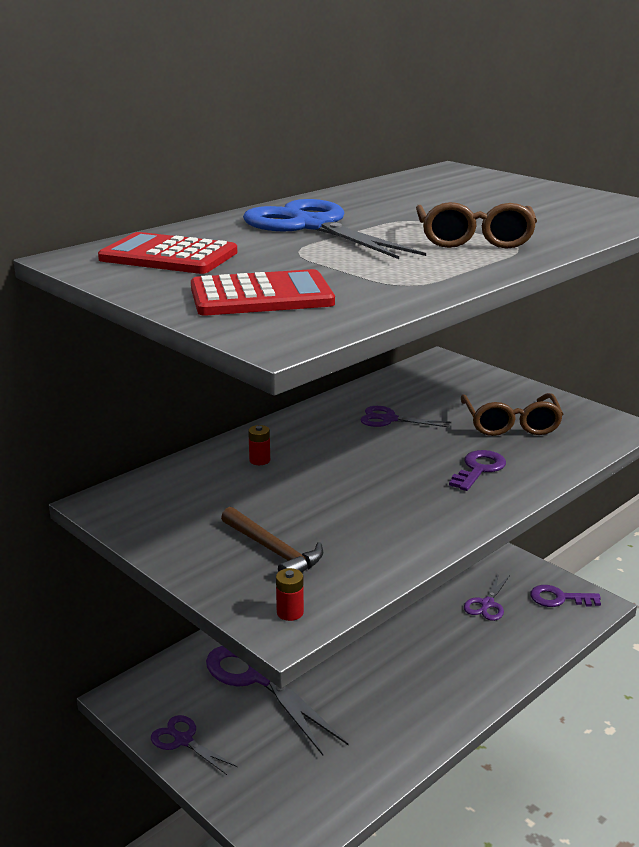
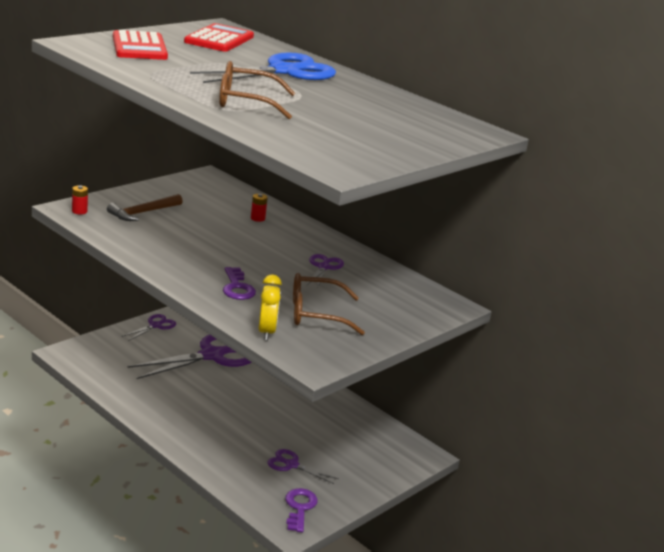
camera: 85 degrees right, 0 degrees up
purple key [449,450,506,491] -> purple key turned 45 degrees clockwise [223,267,256,300]
none -> yellow clock [258,275,282,340]

